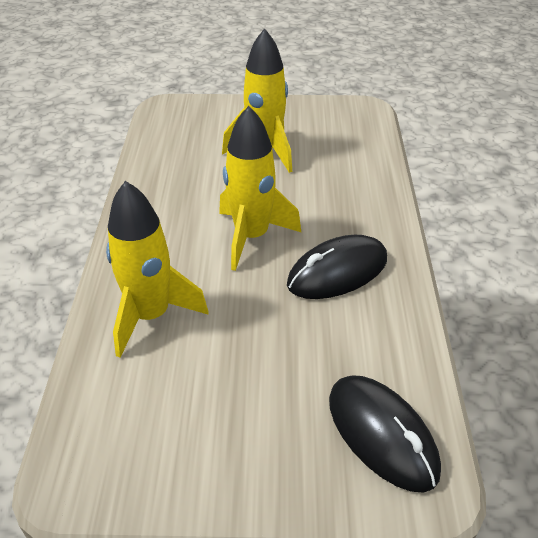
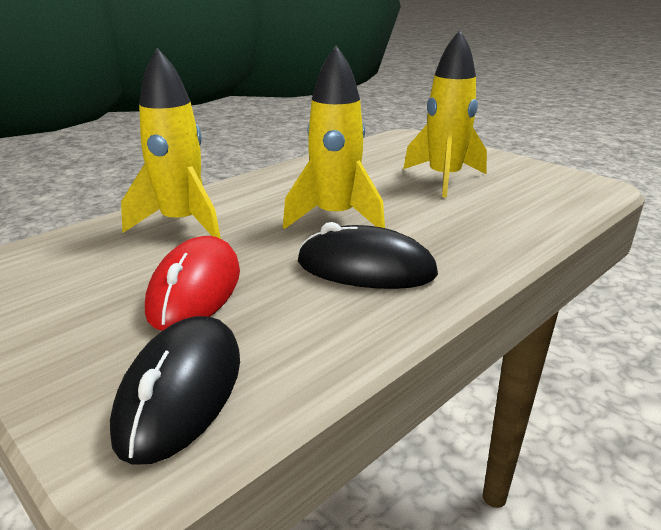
camera: 45 degrees right, 15 degrees down
none -> red mouse [145,236,240,331]

